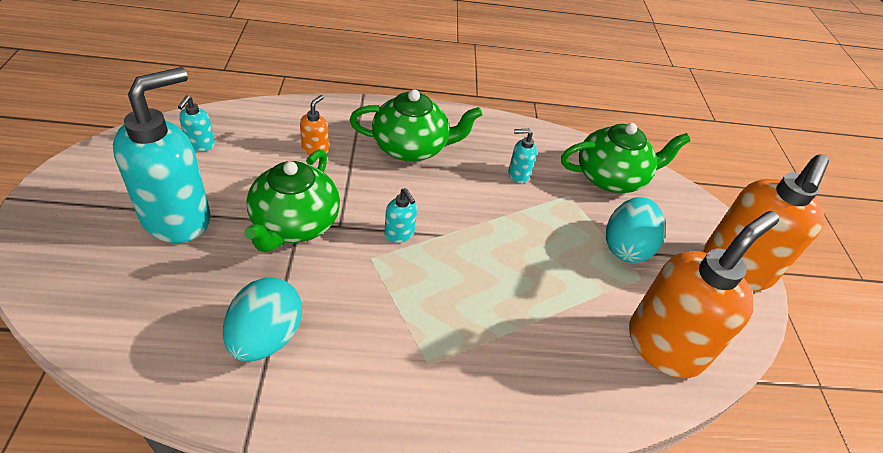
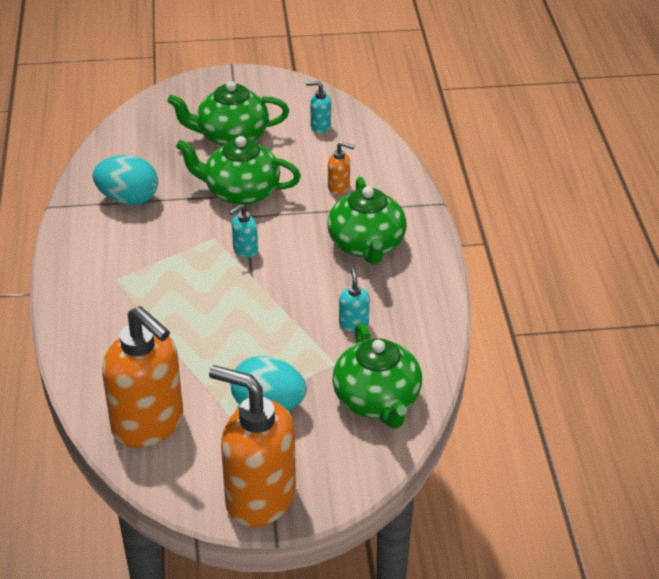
camera: 90 degrees right, 5 degrees down
turquoise soap dispenser [113,67,211,243] -> green teapot [167,81,289,146]

